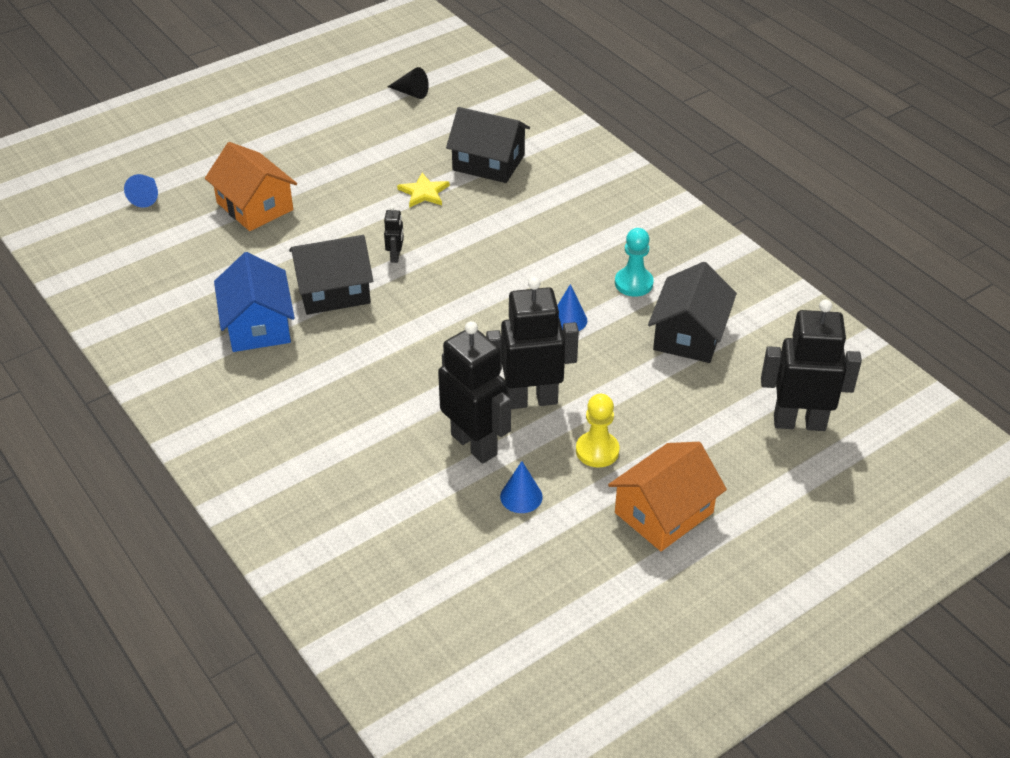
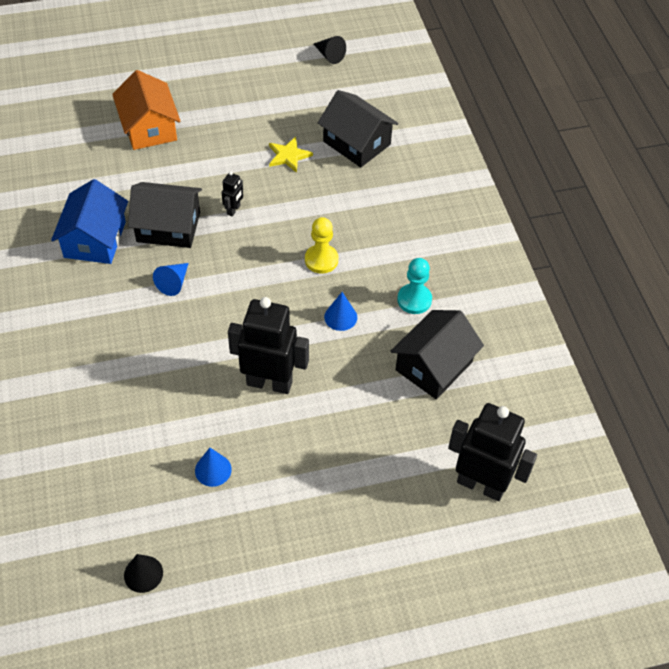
camera: 20 degrees right, 10 degrees up
blue cone [124,174,158,208] -> blue cone moved to [153,263,189,296]
black robot [438,321,511,463] -> none
yellow pawn [576,394,620,468] -> yellow pawn moved to [305,217,339,274]
orange house [608,442,727,551] -> none
none -> black cone [124,554,163,593]

